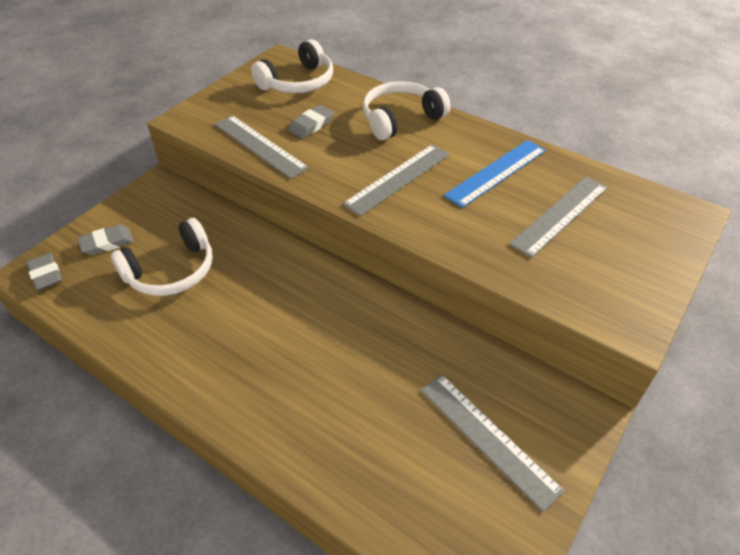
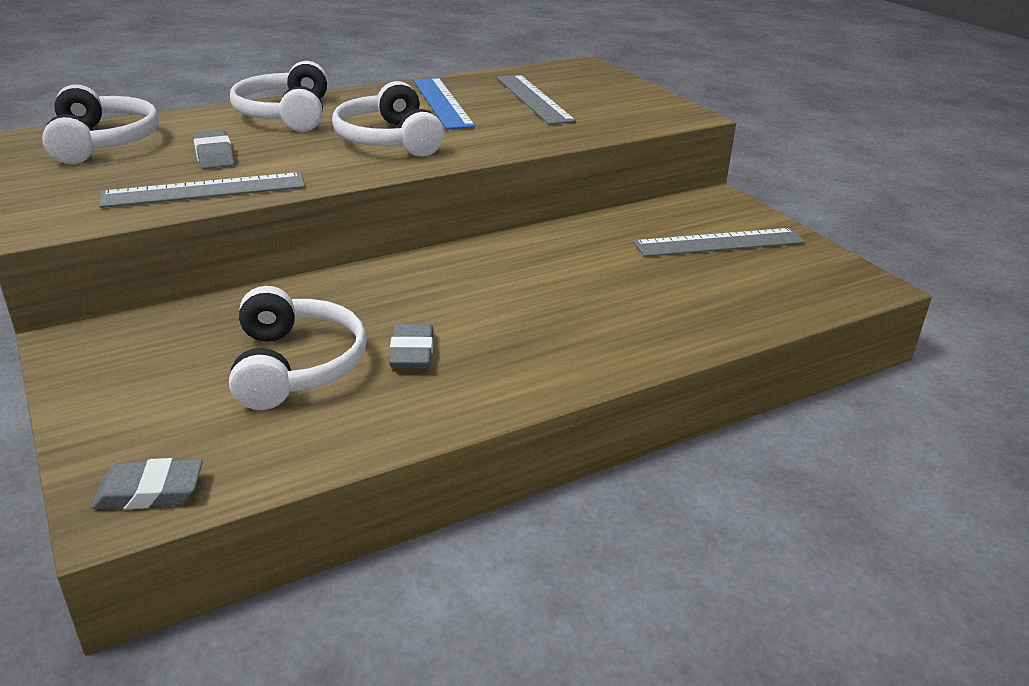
camera: 65 degrees left, 15 degrees down
grey eraser [77,225,134,255] -> grey eraser moved to [389,324,433,368]
grey ruler [343,145,450,216] -> white headphones [332,81,444,156]

